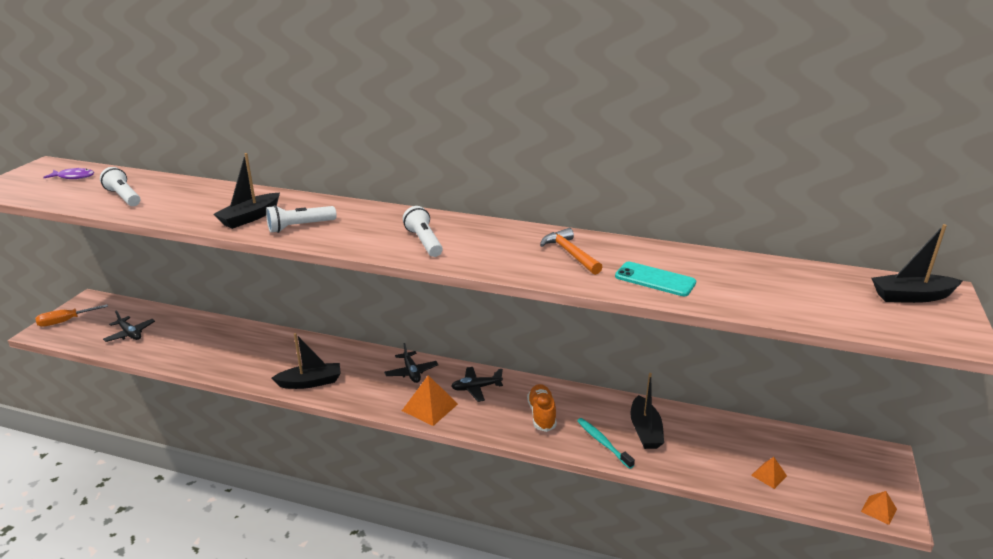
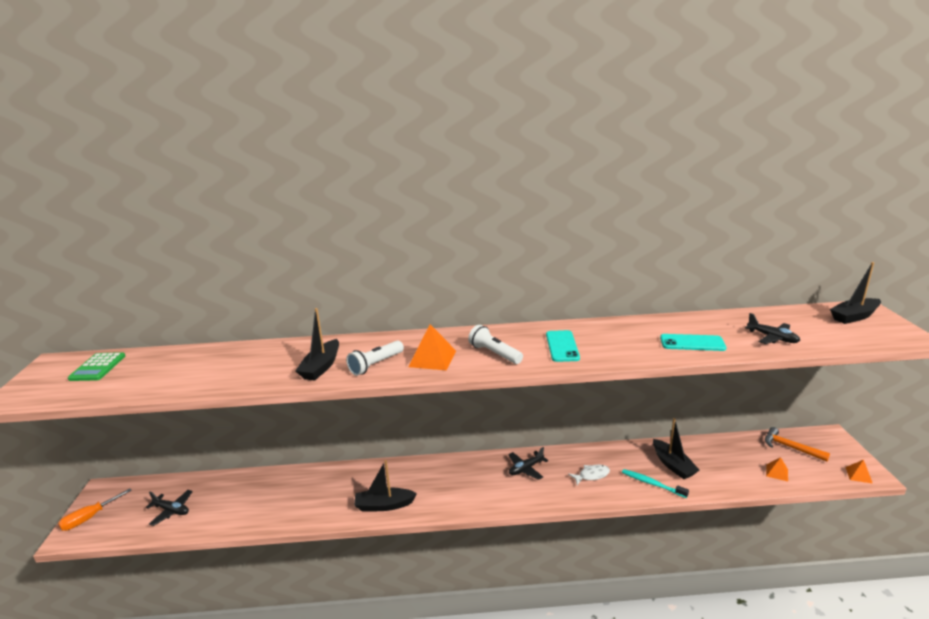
camera: 20 degrees left, 5 degrees down
purple fish [43,168,94,179] -> green calculator [68,352,125,381]
white flashlight [100,167,141,206] -> none
black boat [272,333,341,389] -> black boat turned 150 degrees counterclockwise [354,460,417,511]
black plane [384,343,438,383] -> black plane moved to [745,313,800,344]
orange pyramid [402,375,458,426] -> orange pyramid moved to [408,324,456,370]
orange shoe [527,384,557,432] -> white fish [568,464,610,485]
orange hammer [540,228,603,275] -> orange hammer moved to [765,427,830,462]
none -> turquoise phone [546,330,580,362]

